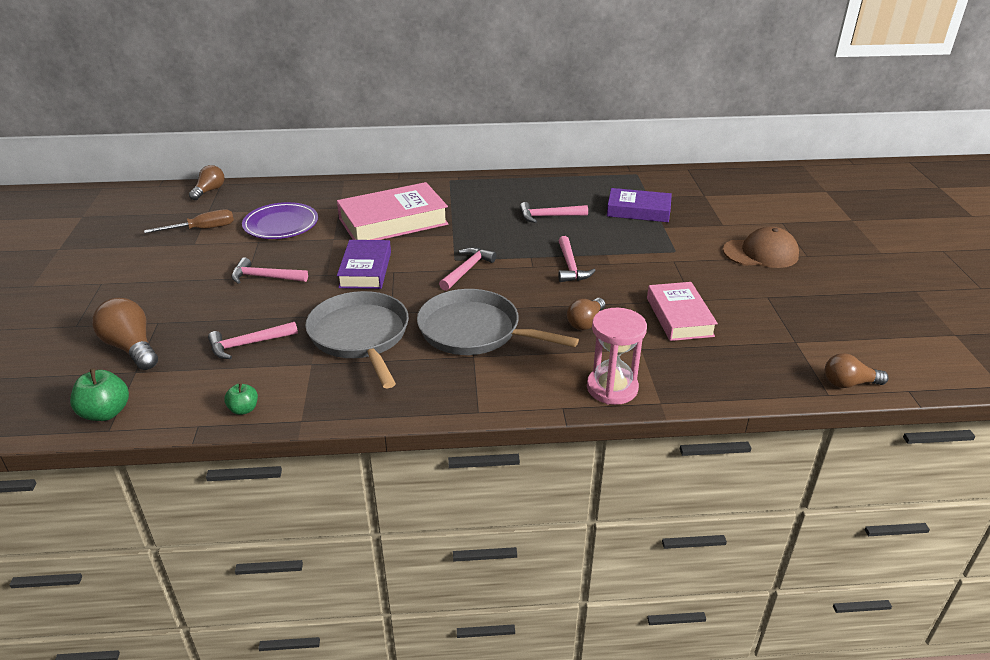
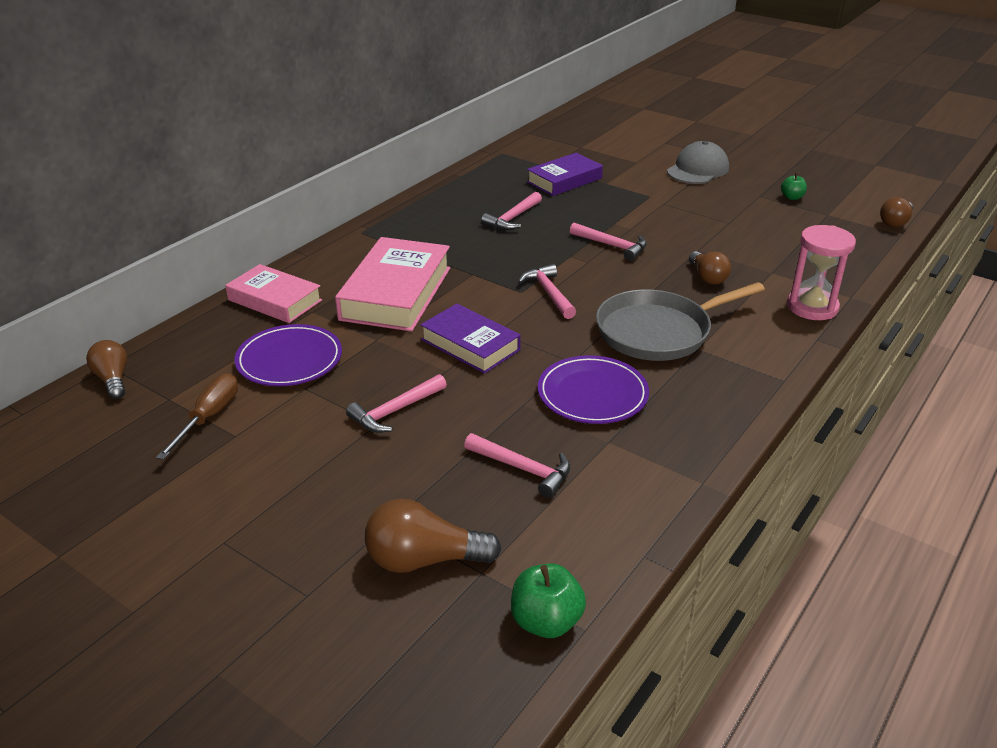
camera: 50 degrees left, 0 degrees up
pink hammer [208,322,298,359] -> pink hammer turned 75 degrees counterclockwise [464,433,571,498]
green apple [224,383,258,415] -> green apple moved to [781,173,807,200]
grey pan [305,291,409,388] -> purple plate [538,355,649,424]
pink book [647,282,718,341] -> pink book moved to [225,264,322,323]
brown cap [723,226,799,268] -> grey cap [667,141,729,184]

